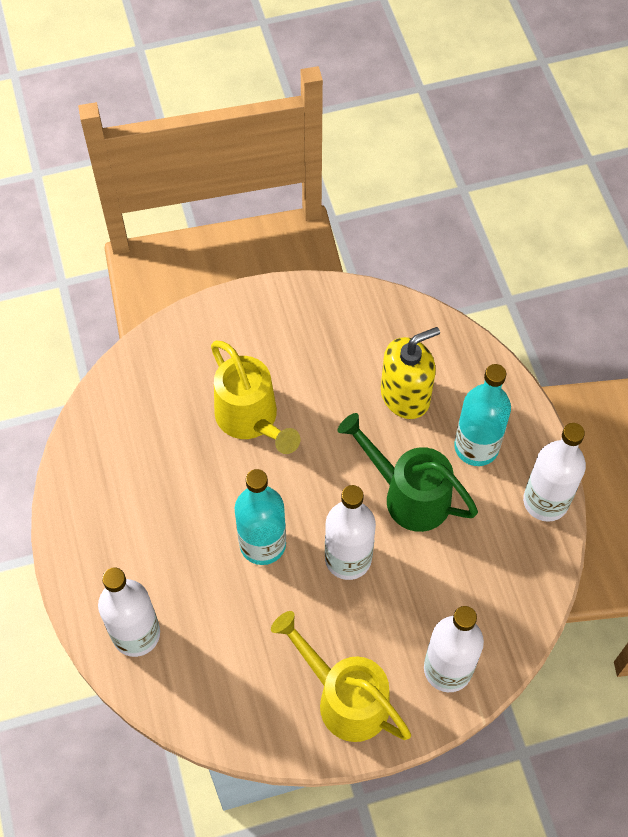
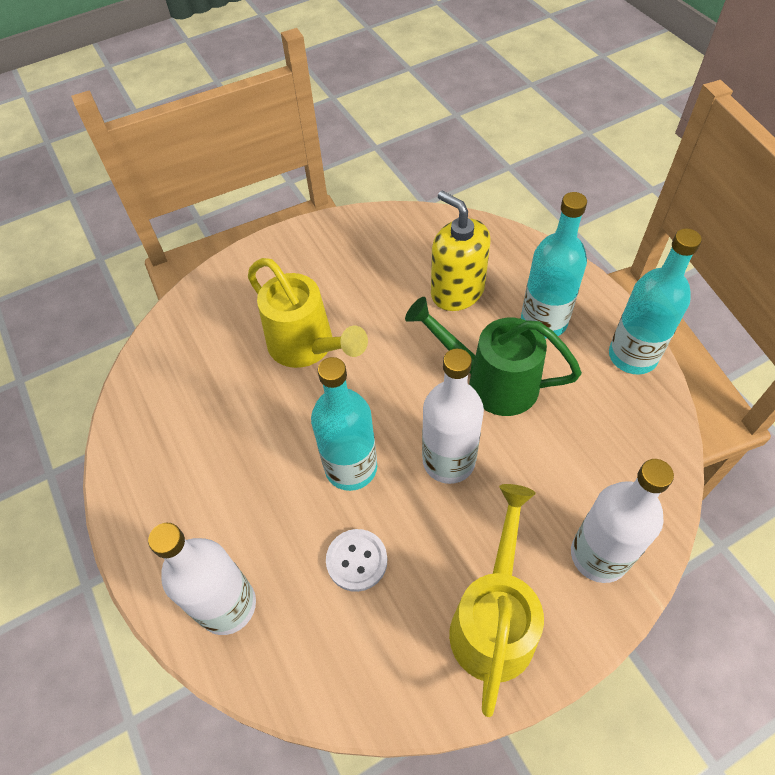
camera: 10 degrees left, 5 degrees down
yellow watering can [271,611,411,742] -> yellow watering can turned 75 degrees clockwise [449,484,544,717]
yellow soap dispenser [381,327,440,419] -> yellow soap dispenser turned 90 degrees counterclockwise [431,191,491,311]
white bottle [523,423,586,522] -> turquoise bottle [609,228,702,375]
none -> white button [326,529,387,592]

